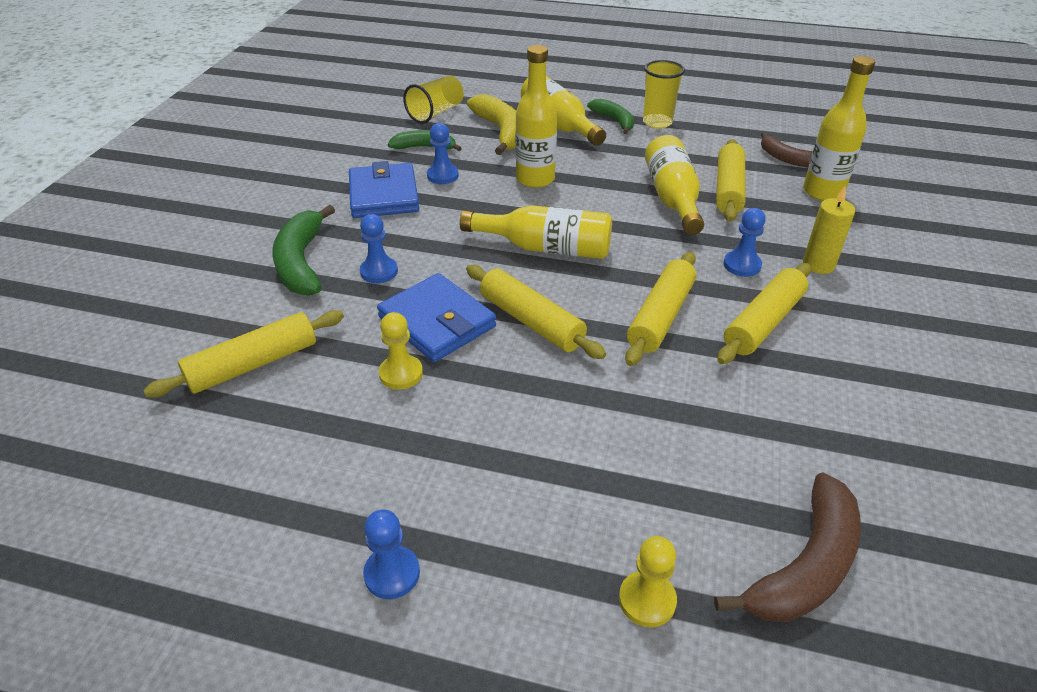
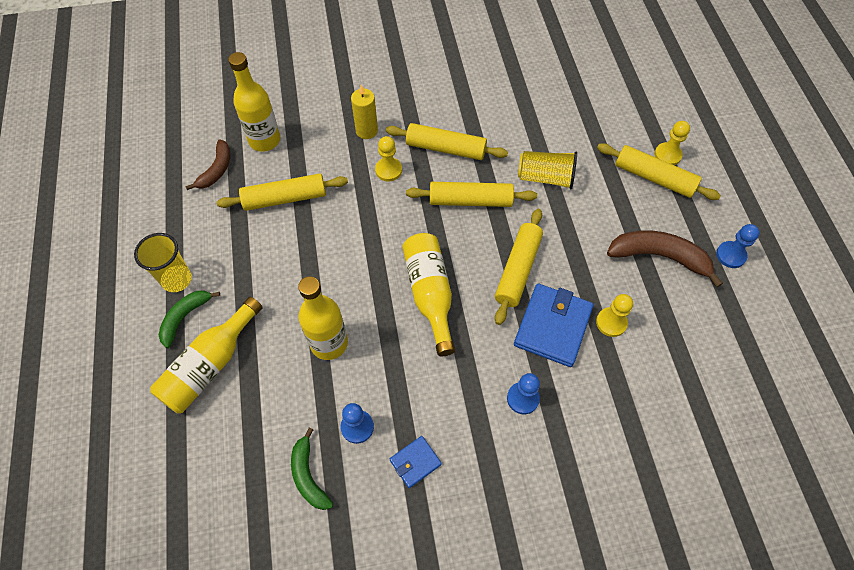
camera: 115 degrees left, 20 degrees up
yellow rolling pin [143,310,344,398] -> yellow rolling pin moved to [597,143,721,200]
green banana [272,205,335,296] -> none
blue wallet [349,161,419,218] -> blue wallet [390,436,442,488], size x0.52
yellow cup [403,75,464,124] -> yellow cup moved to [518,151,577,190]
yellow banana [467,94,516,155] -> none
yellow bottle [645,135,704,235] -> none
brown banana [714,472,861,622] -> brown banana moved to [607,230,723,287]
blue pawn [723,208,766,277] -> yellow pawn [375,136,402,181]

